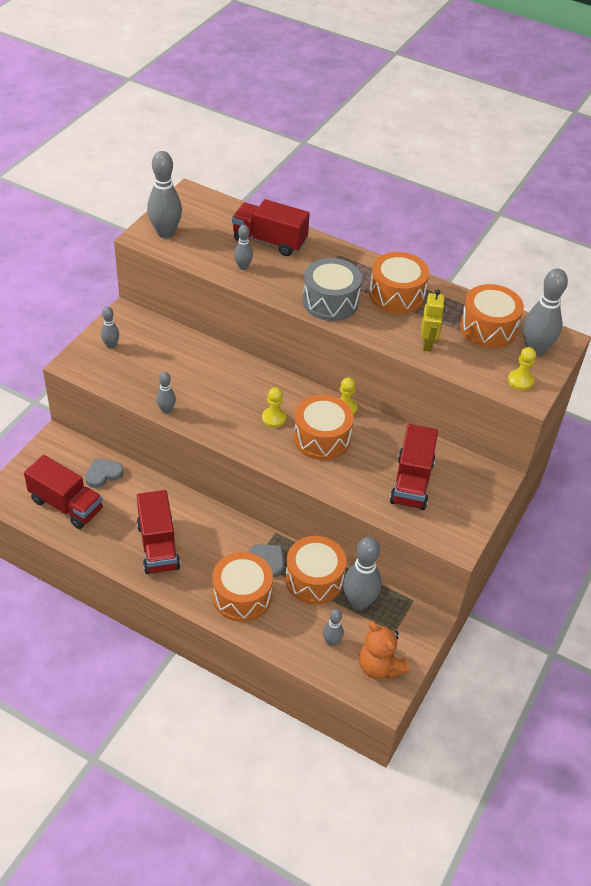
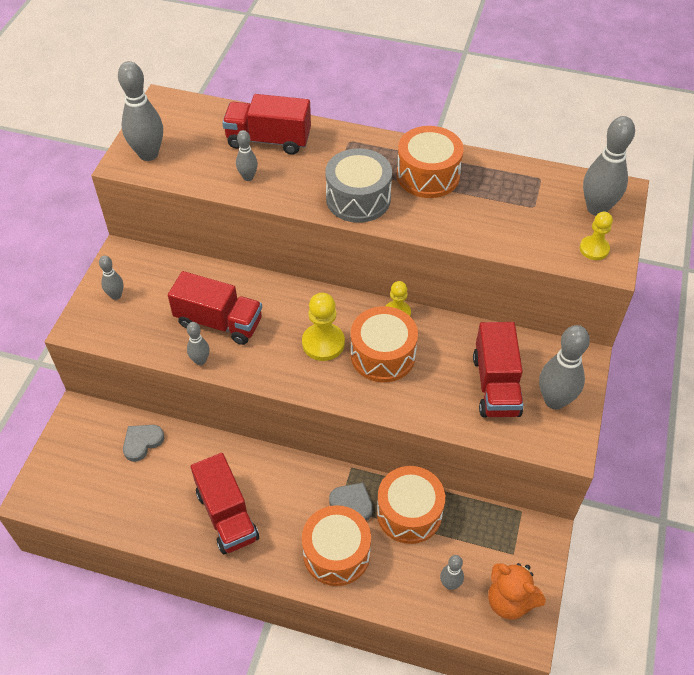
camera: 10 degrees left, 5 degrees up
red truck [24,455,103,529] -> red truck moved to [168,271,262,345]
yellow pawn [262,387,286,428] -> yellow pawn [302,293,345,361], size x1.54
grey bowling pin [343,537,381,610] -> grey bowling pin moved to [539,325,590,410]
yellow robot [421,289,445,352] -> none
orange drum [460,284,524,348] -> none

